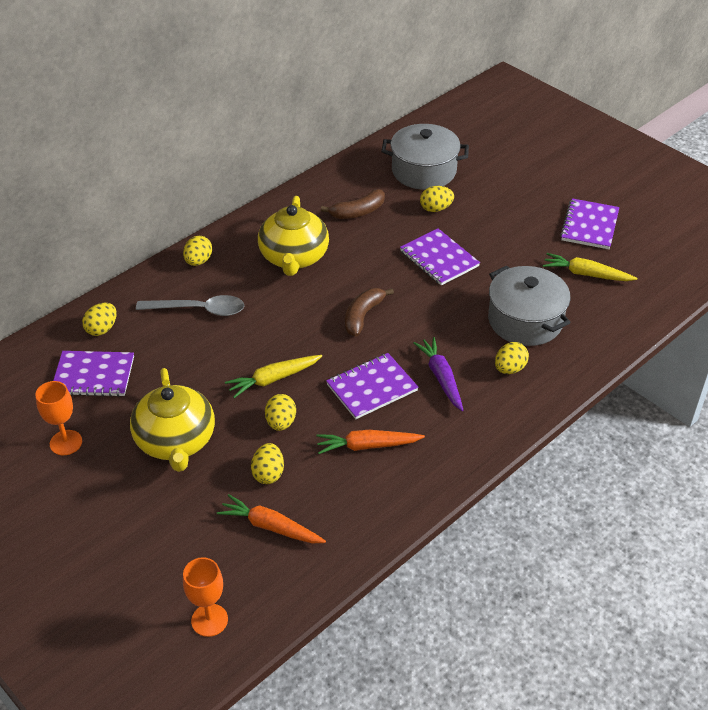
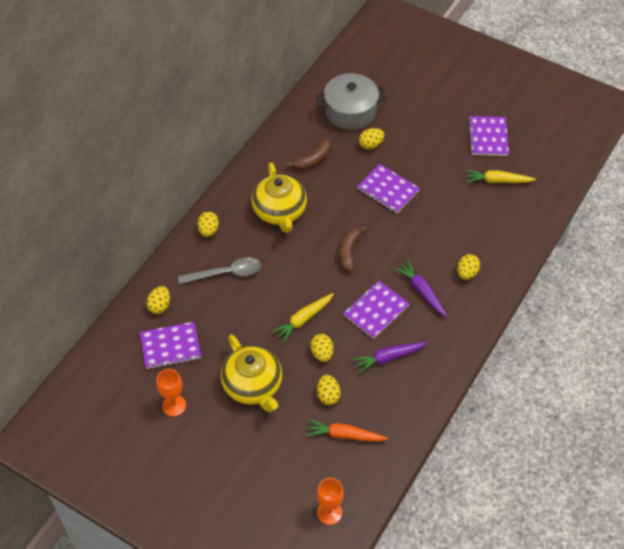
camera: 15 degrees left, 10 degrees up
orange carrot [316,430,425,454] -> purple carrot [353,342,427,373]
grey pot [488,266,571,346] -> none

